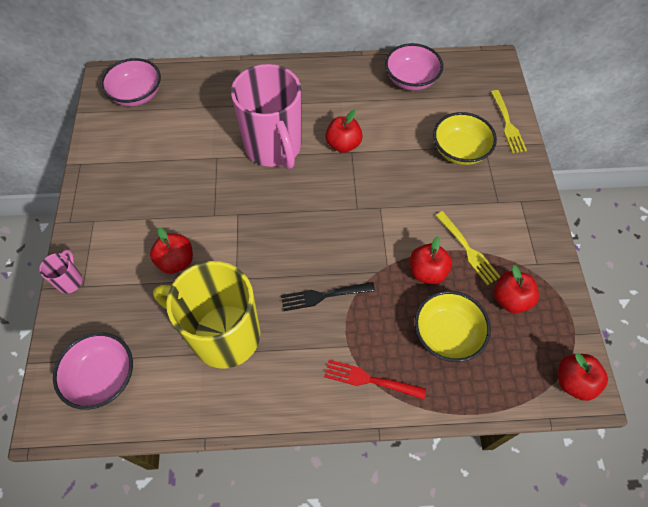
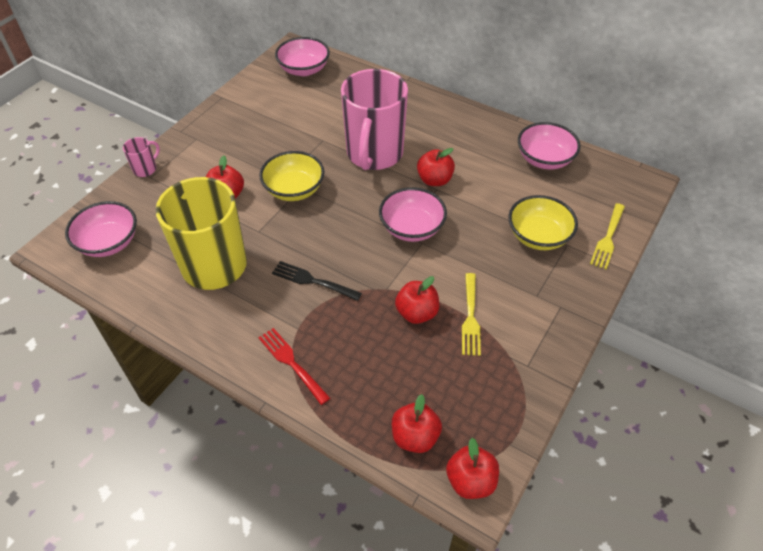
camera: 35 degrees right, 10 degrees down
yellow bowl [415,291,491,362] -> yellow bowl moved to [259,151,324,201]
red apple [494,265,539,313] -> red apple moved to [392,394,442,453]
none -> pink bowl [379,187,447,242]

